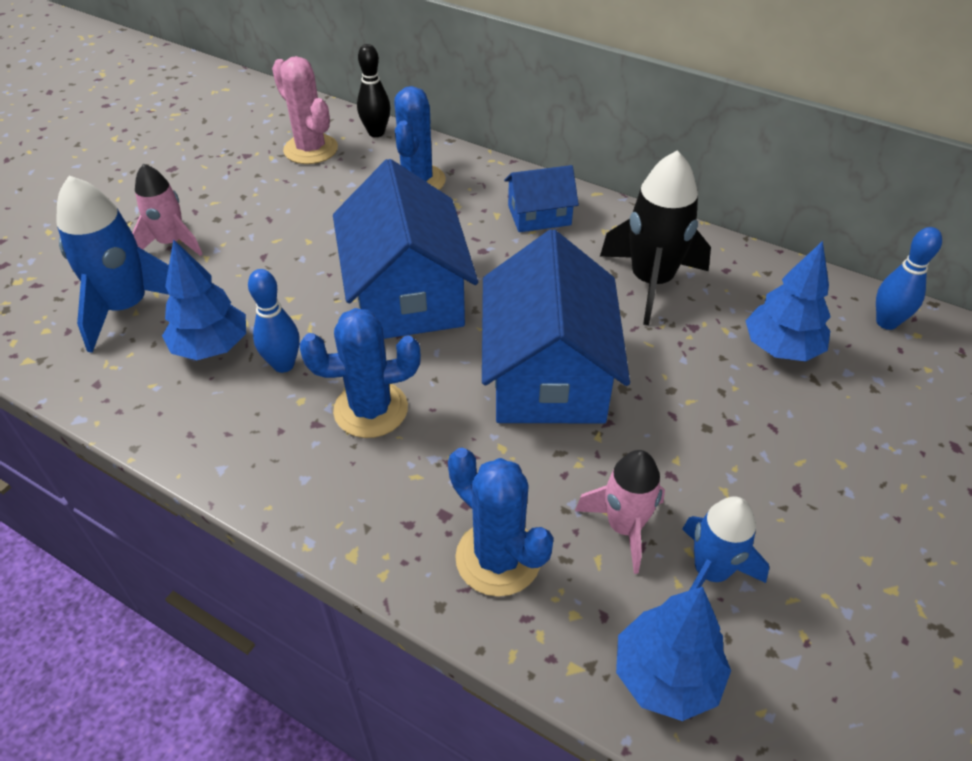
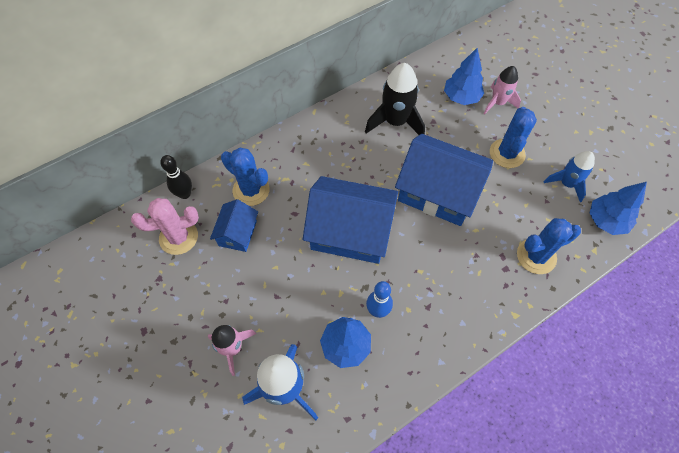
camera: 65 degrees left, 15 degrees up
blue cactus [300,308,421,438] -> blue cactus moved to [490,107,537,168]
blue house [504,165,579,232] -> blue house moved to [210,199,258,252]
pink rocket [575,450,665,574] -> pink rocket moved to [483,66,521,115]
blue bowling pin [876,227,942,330] -> none

